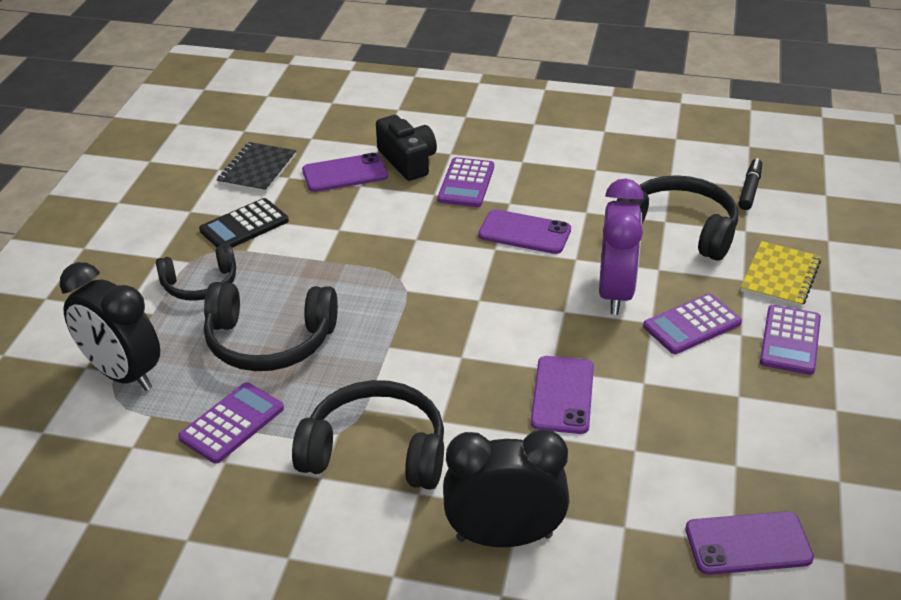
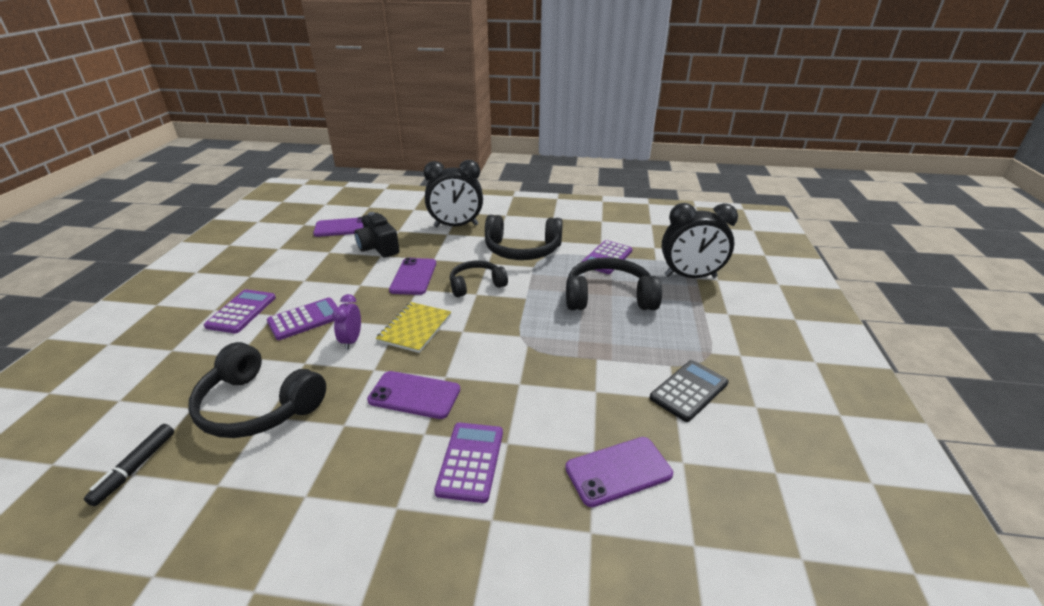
camera: 175 degrees right, 5 degrees down
black clock [60,262,160,391] -> black clock turned 150 degrees clockwise [662,203,738,278]
black headphones [156,244,236,301] -> black headphones moved to [450,261,508,297]
black notebook [217,142,296,193] -> none
black camera [376,115,437,181] -> black camera moved to [354,212,400,257]
purple clock [599,179,644,315] -> purple clock [332,294,361,350], size x0.51
yellow notebook [741,241,821,308] -> yellow notebook moved to [376,302,451,353]

